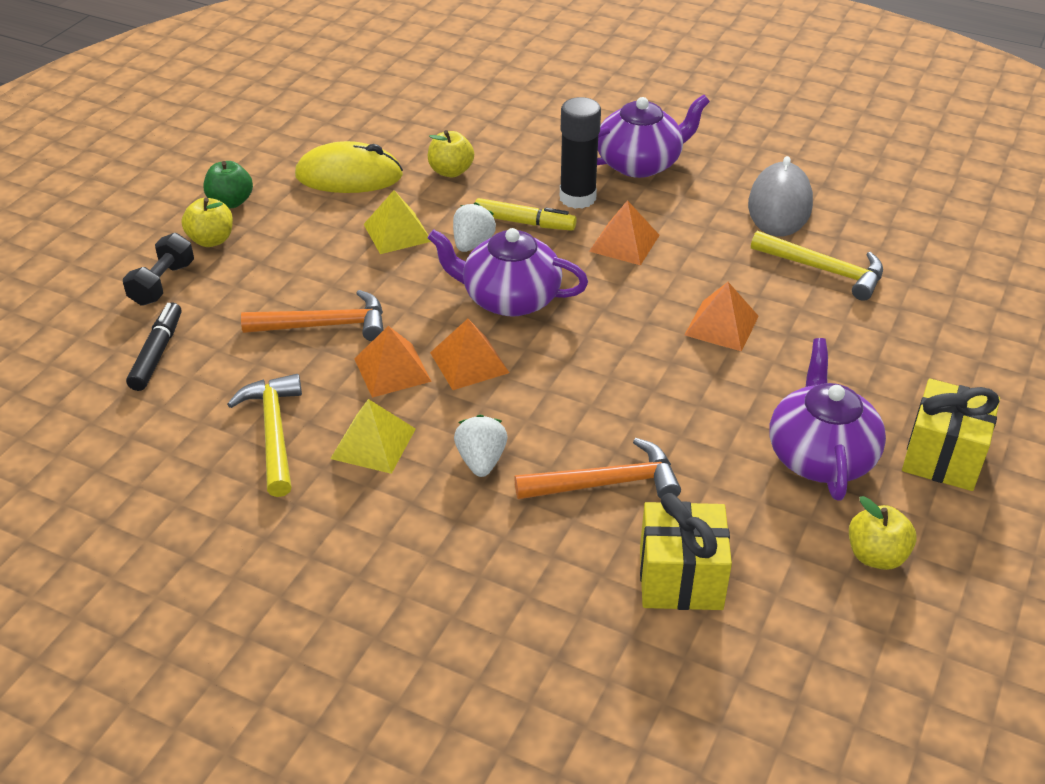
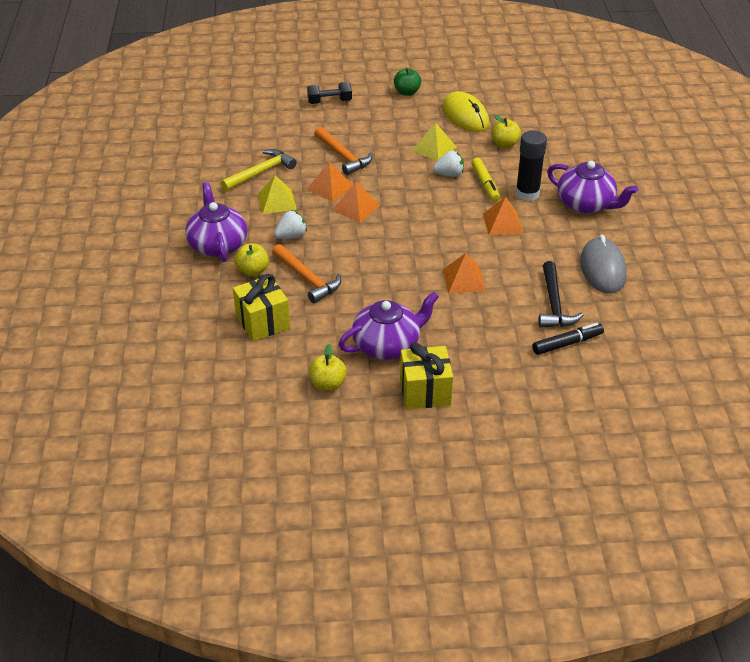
camera: 60 degrees right, 0 degrees up
black marker [126,302,181,391] -> black marker moved to [532,323,604,355]
yellow apple [181,198,233,247] -> yellow apple moved to [235,243,269,276]
purple teapot [427,228,588,317] -> purple teapot moved to [185,182,247,262]
grey mouse [748,156,813,236] -> grey mouse turned 75 degrees counterclockwise [580,235,627,294]
yellow hammer [751,231,883,301] -> black hammer [539,261,583,328]

